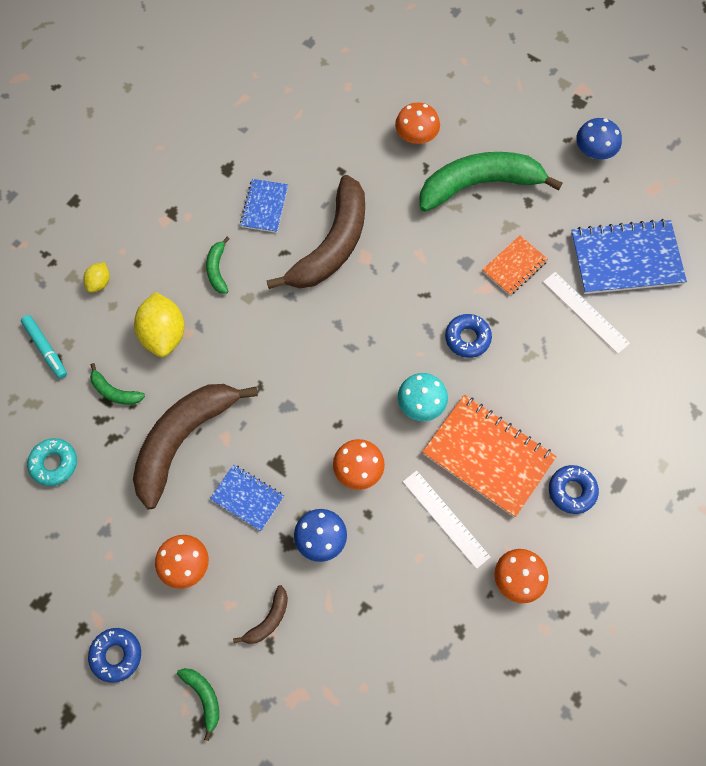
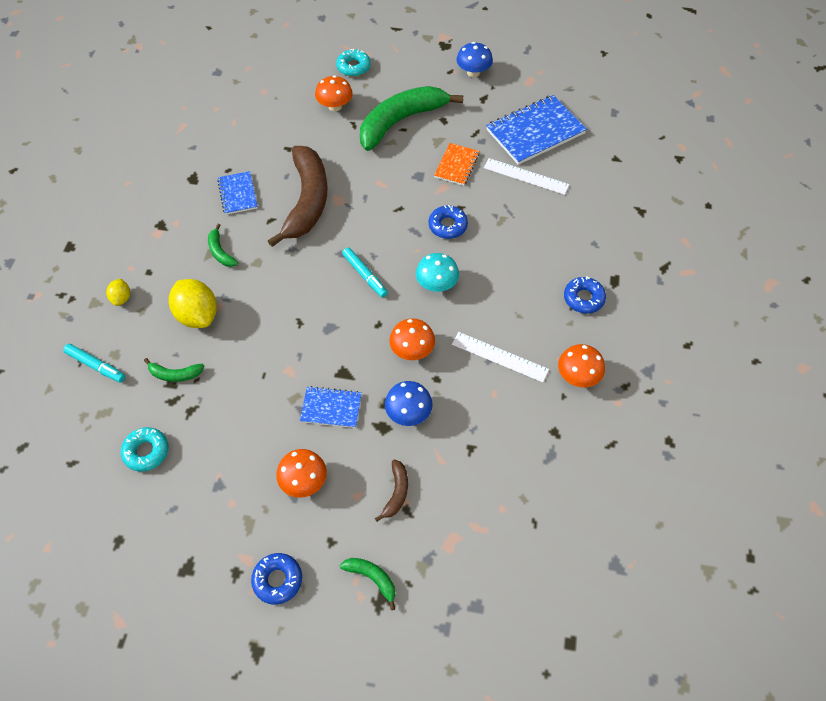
camera: 25 degrees left, 10 degrees down
brown banana [133,384,258,509] -> none
orange notebook [422,395,557,517] -> none
none -> turquoise donut [336,49,371,77]
none -> turquoise marker [342,247,388,298]

